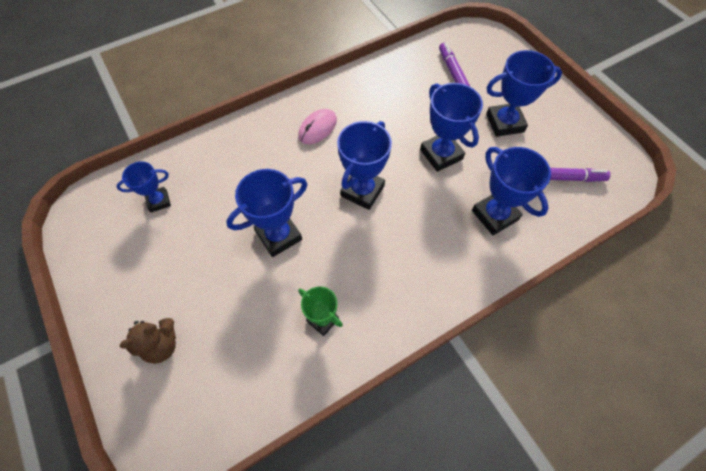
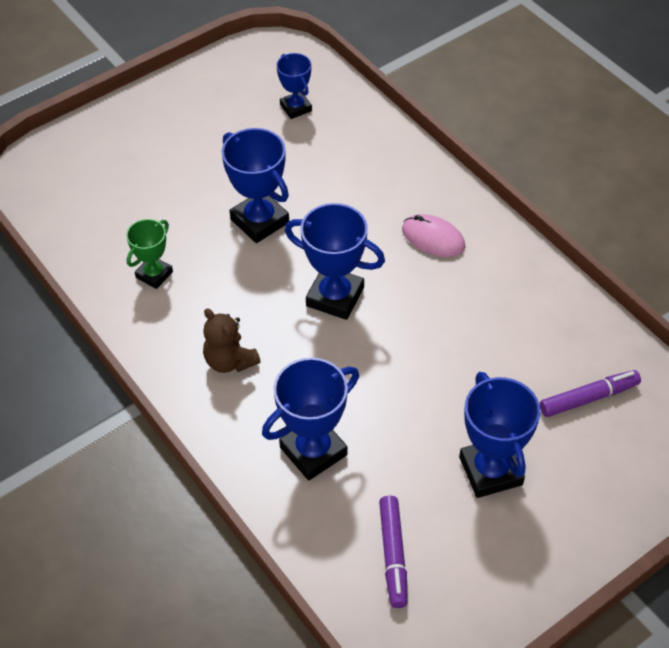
camera: 85 degrees right, 10 degrees down
brown teddy bear [119,318,176,364] -> brown teddy bear moved to [203,308,261,373]
blue trophy [420,83,483,172] -> none

